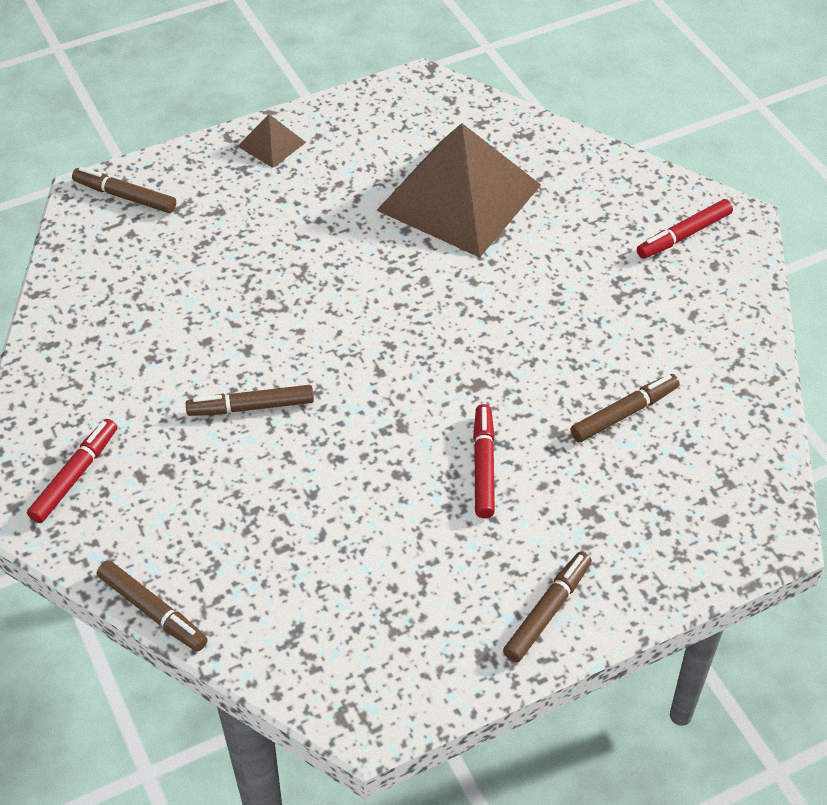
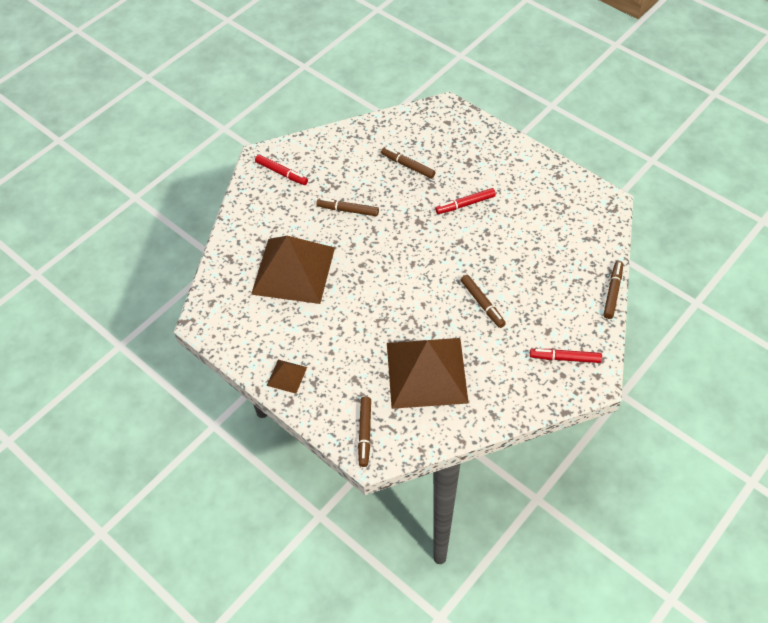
camera: 110 degrees left, 5 degrees up
brown marker [503,551,592,662] -> brown marker moved to [316,198,379,216]
none -> brown pyramid [387,338,469,409]

